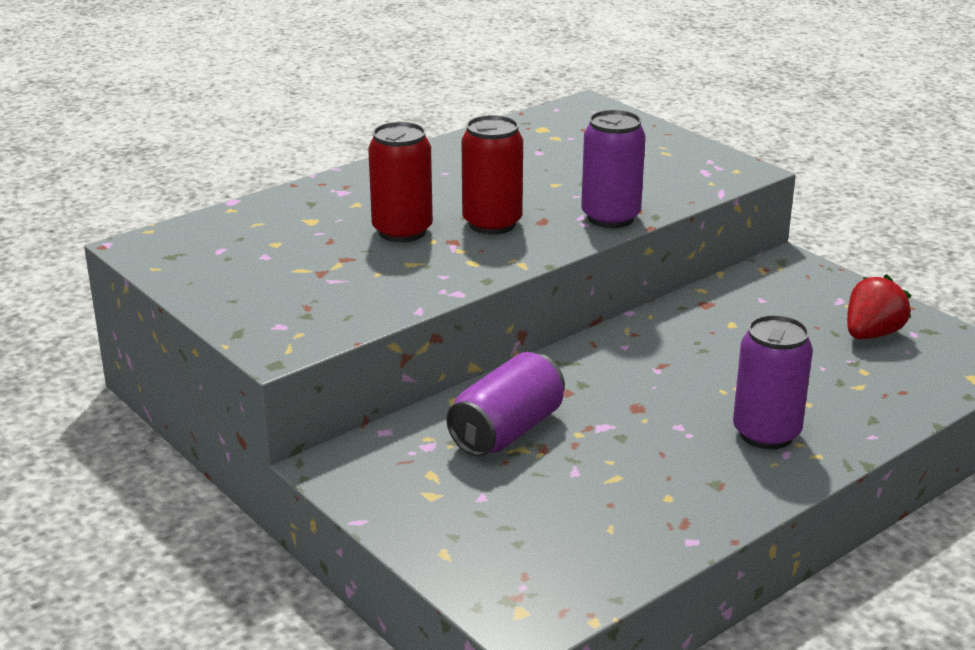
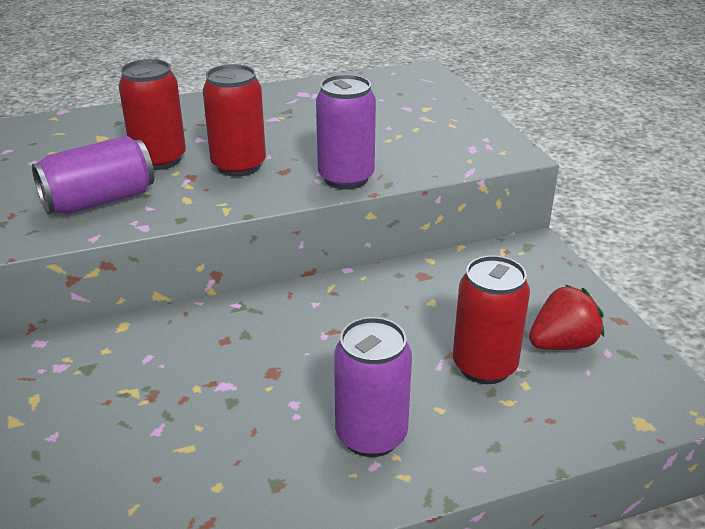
camera: 20 degrees right, 5 degrees up
purple can [446,352,565,457] -> purple can moved to [32,136,154,214]
none -> red can [453,255,530,384]

